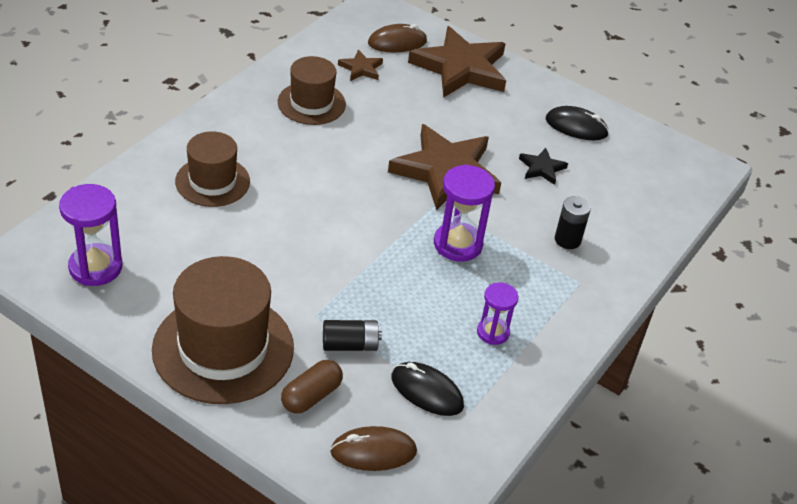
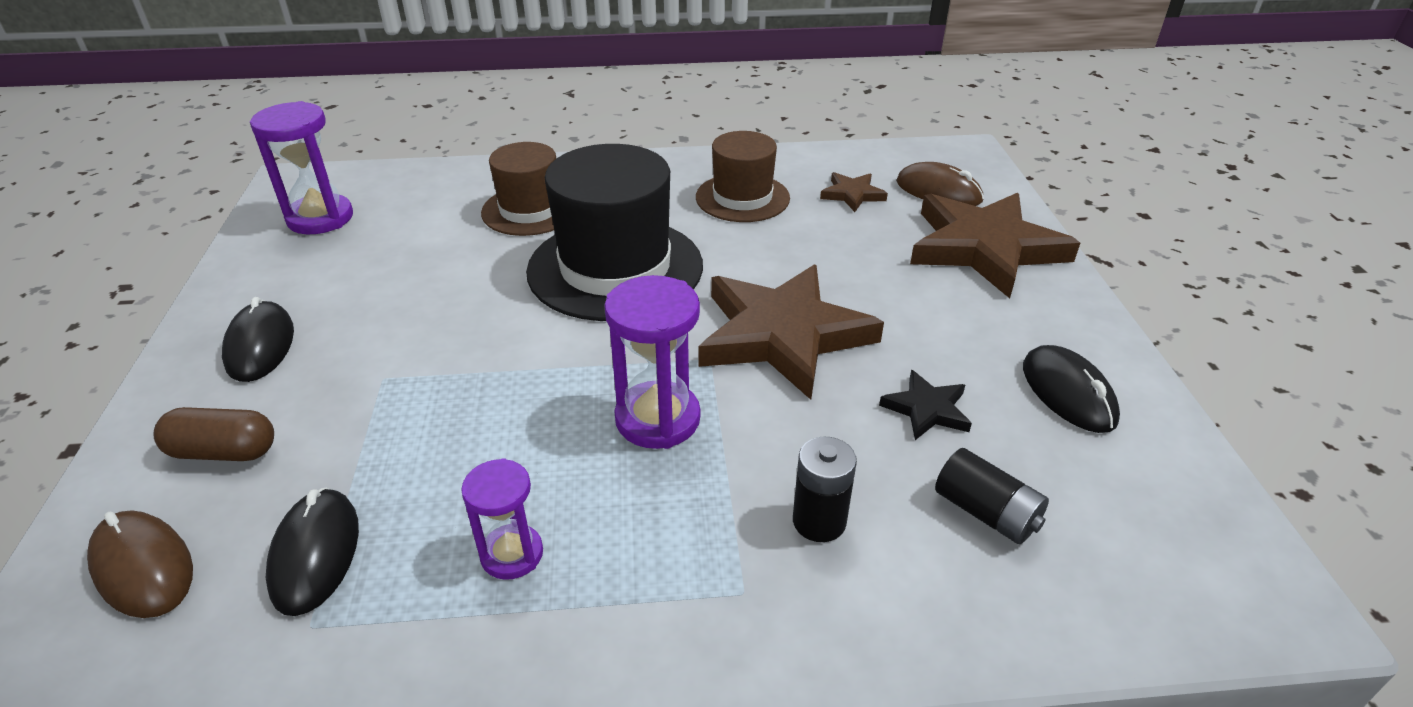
camera: 55 degrees right, 5 degrees down
brown hat [152,256,294,404] -> black mouse [222,297,294,382]
black battery [323,320,382,351] -> black battery moved to [935,448,1049,544]
none -> black hat [526,144,703,321]

